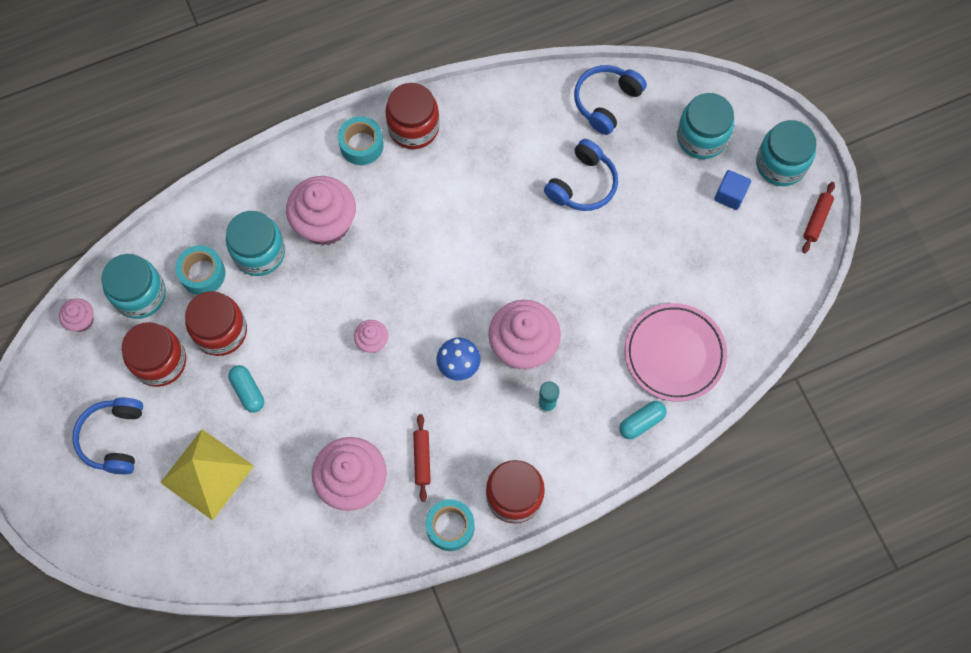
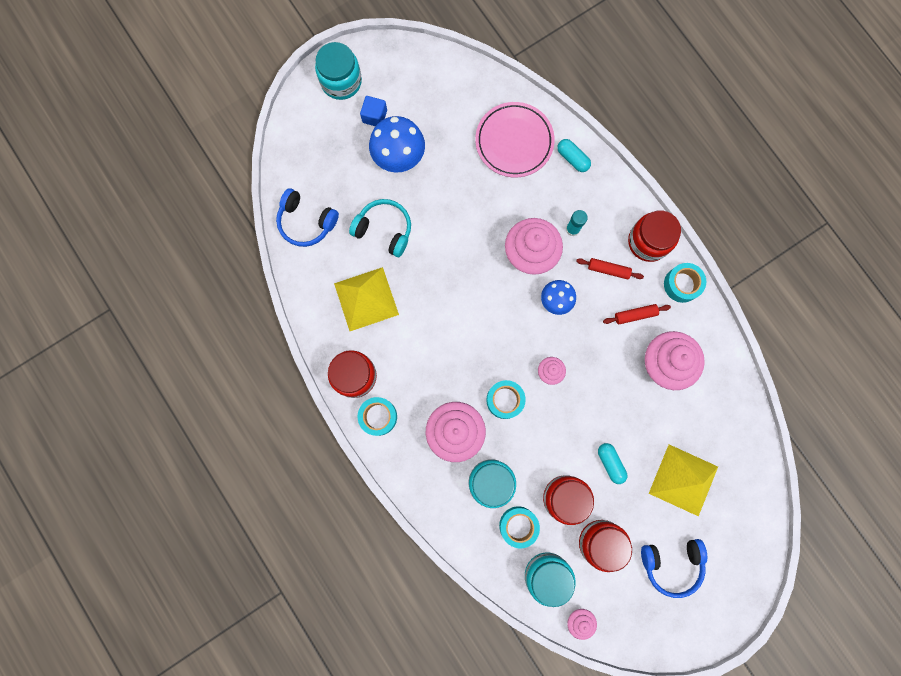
camera: 100 degrees left, 10 degrees up
turquoise capsule [228,365,264,413] -> turquoise capsule turned 75 degrees counterclockwise [598,443,627,484]
blue headphones [544,139,618,211] -> turquoise headphones [349,199,411,257]
turquoise jar [677,93,734,159] -> none
red rolling pin [802,182,835,253] -> red rolling pin moved to [576,258,644,280]
none -> yellow pyramid [334,267,399,331]
none -> blue mushroom [369,116,425,173]
none -> turquoise tape [486,380,526,419]

